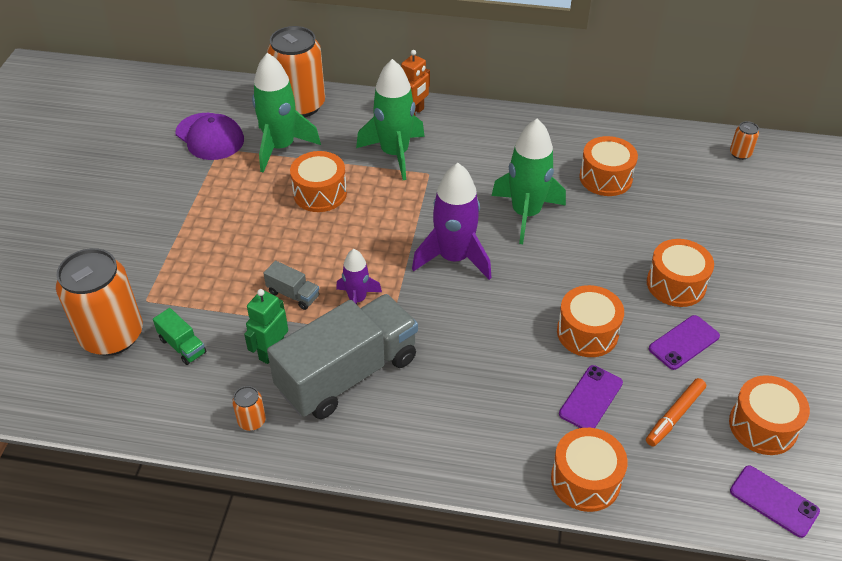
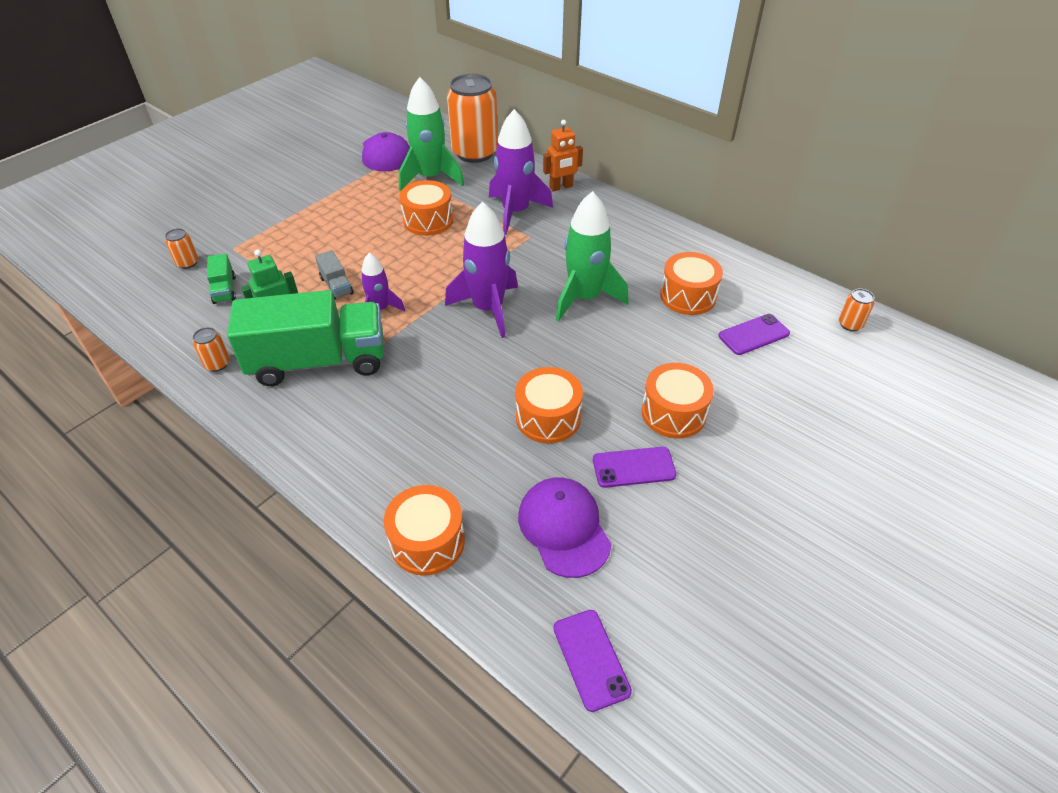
camera: 30 degrees right, 0 degrees up
orange can [56,248,143,356] -> orange can [165,228,198,269], size x0.41
grey truck [267,294,418,419] -> green truck [227,290,384,386]
green rocket [356,59,425,180] -> purple rocket [489,109,553,235]
purple phone [559,365,623,428] -> purple phone moved to [718,314,790,355]
orange marker [646,378,706,447] -> purple cap [518,478,612,578]
orange drum [729,375,810,455] -> none

